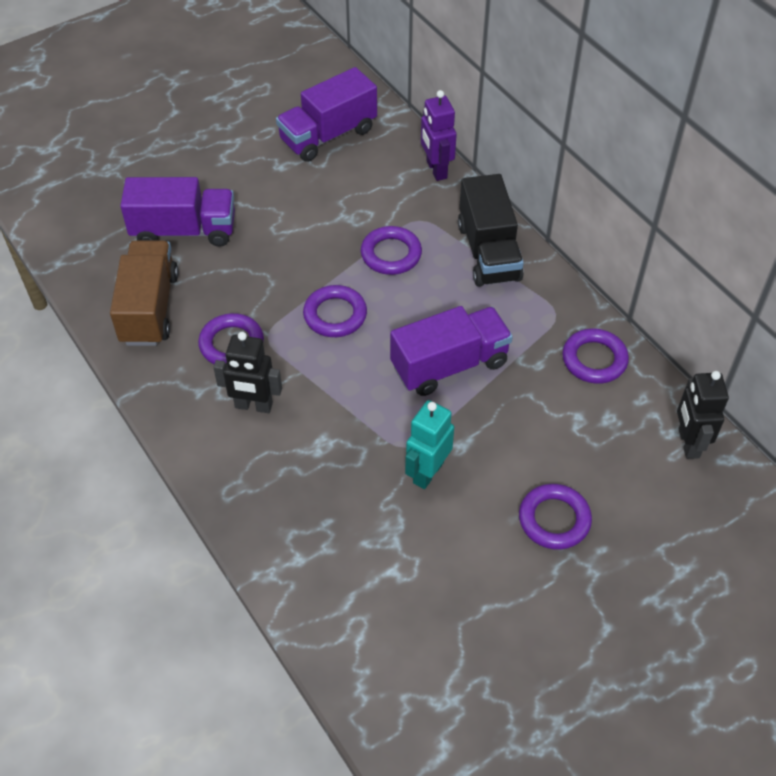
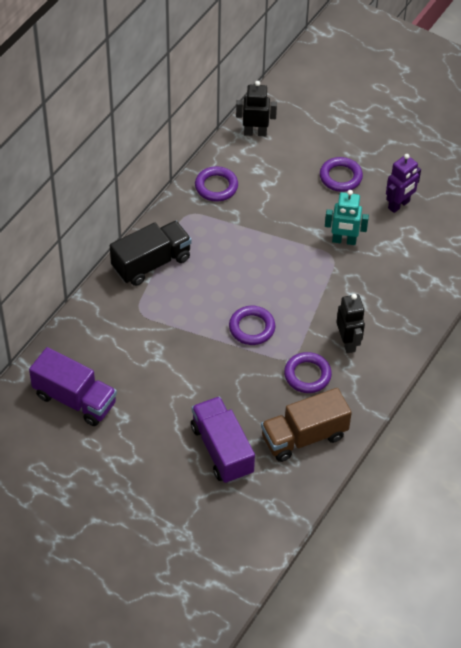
camera: 115 degrees left, 0 degrees up
purple ring [361,226,422,275] -> none
purple truck [390,306,513,396] -> none
purple robot [421,90,457,181] -> purple robot moved to [386,154,421,213]
black robot [677,371,729,459] -> black robot turned 150 degrees counterclockwise [236,81,277,136]

